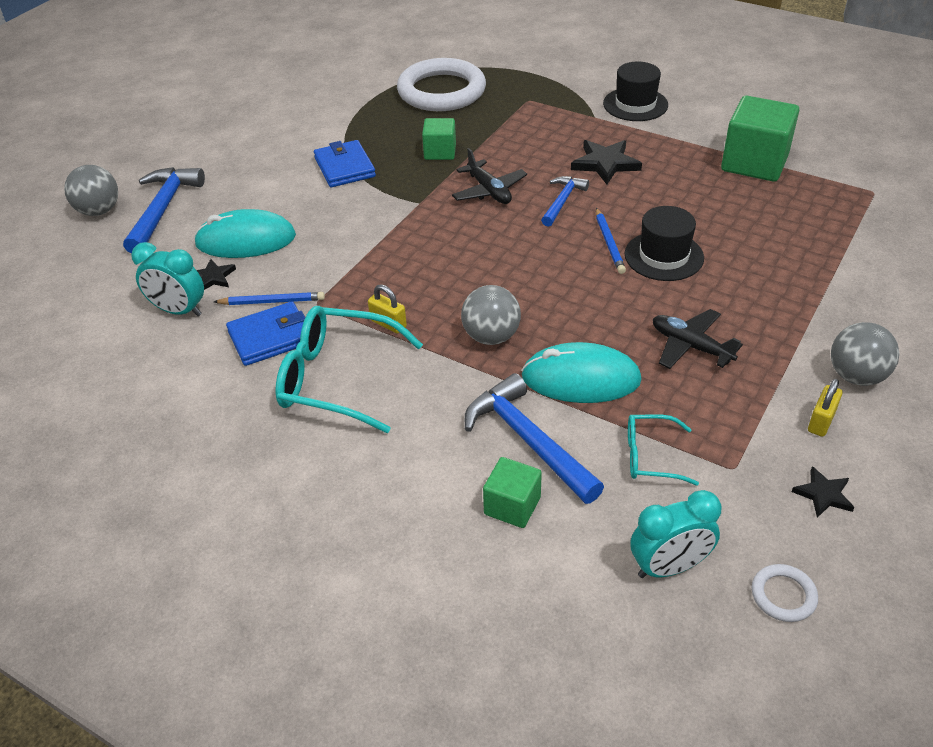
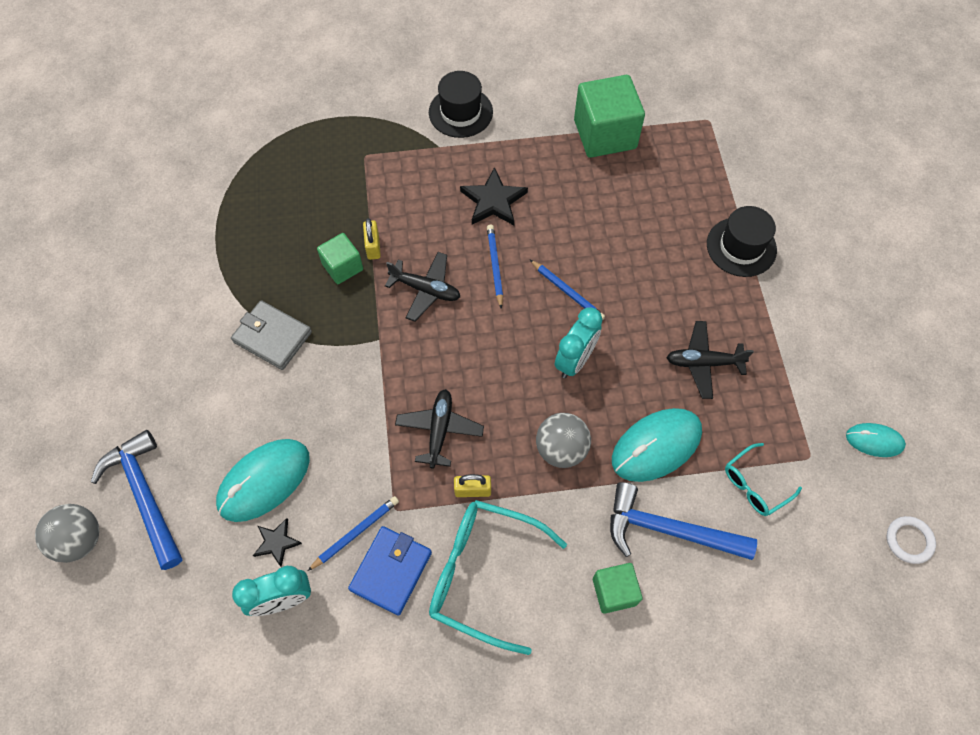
camera: 40 degrees left, 20 degrees up
turquoise glasses [275,306,423,433] -> turquoise glasses turned 45 degrees clockwise [429,500,567,655]
blue wallet [314,140,376,187] -> grey wallet [231,300,312,370]
white ring [397,58,486,111] -> none
green cube [483,457,542,528] -> green cube moved to [593,563,643,614]
blue hammer [541,176,589,227] -> blue pencil [487,225,503,309]
black hat [625,206,704,281] -> black hat moved to [707,206,777,277]
turquoise clock [630,490,721,578] -> turquoise clock moved to [555,307,603,378]
black star [792,466,854,518] -> turquoise mouse [846,423,906,457]
yellow padlock [808,379,842,437] -> yellow padlock moved to [363,218,381,260]
grey ball [831,322,900,386] -> none
none -> black plane [395,389,484,469]

